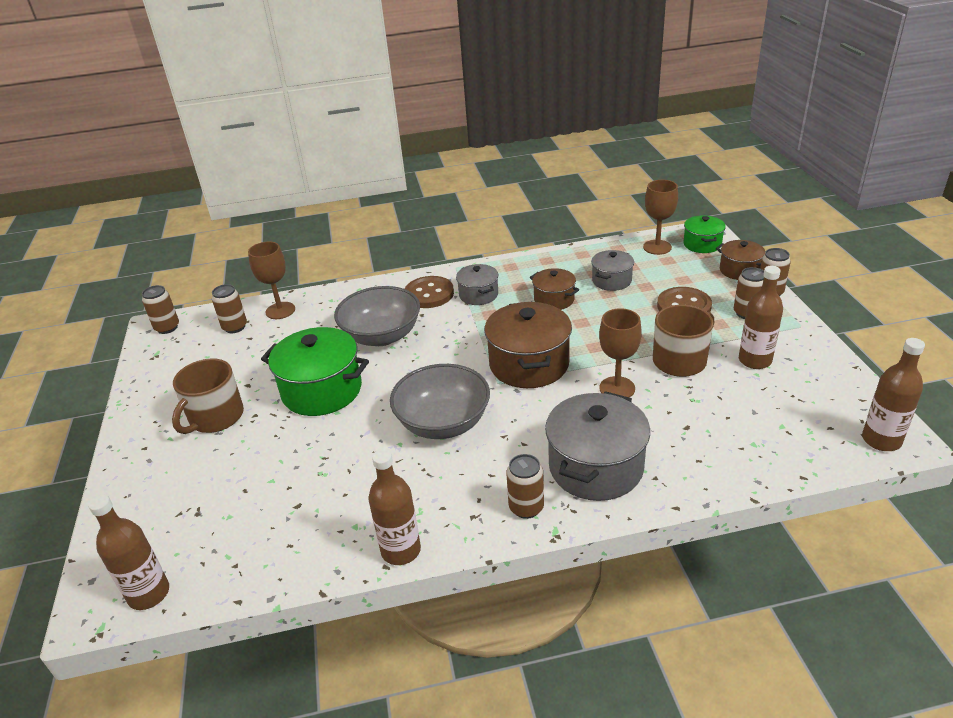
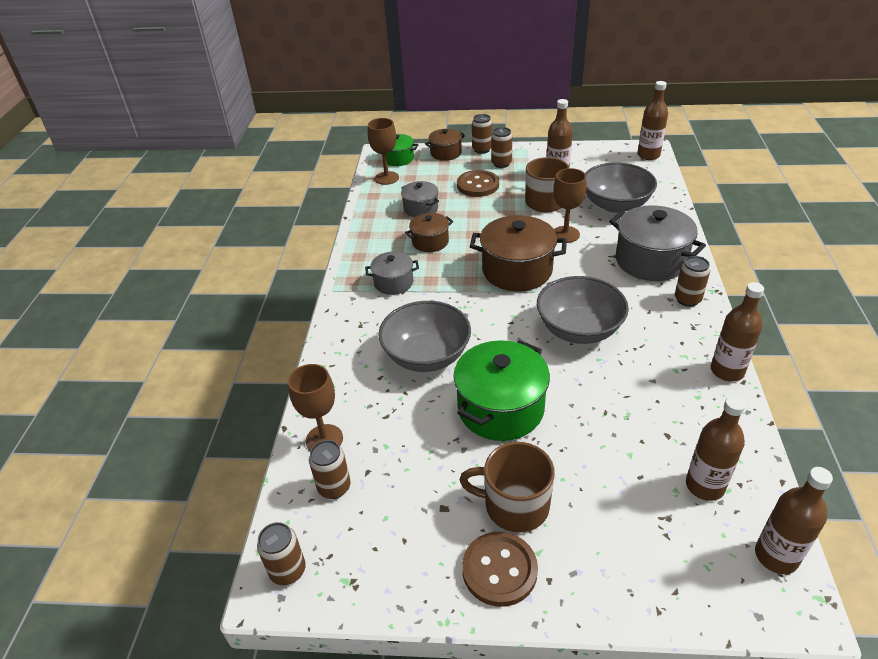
camera: 75 degrees left, 5 degrees up
brown mug [172,358,244,434] -> brown mug turned 150 degrees clockwise [460,442,555,532]
brown button [405,276,454,308] -> brown button moved to [462,532,538,607]
none -> grey bowl [585,162,657,213]
none -> brown bottle [686,396,746,501]

